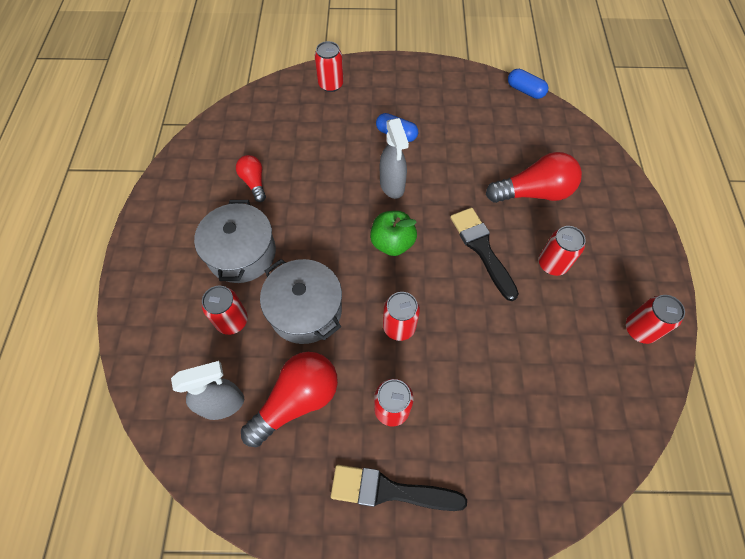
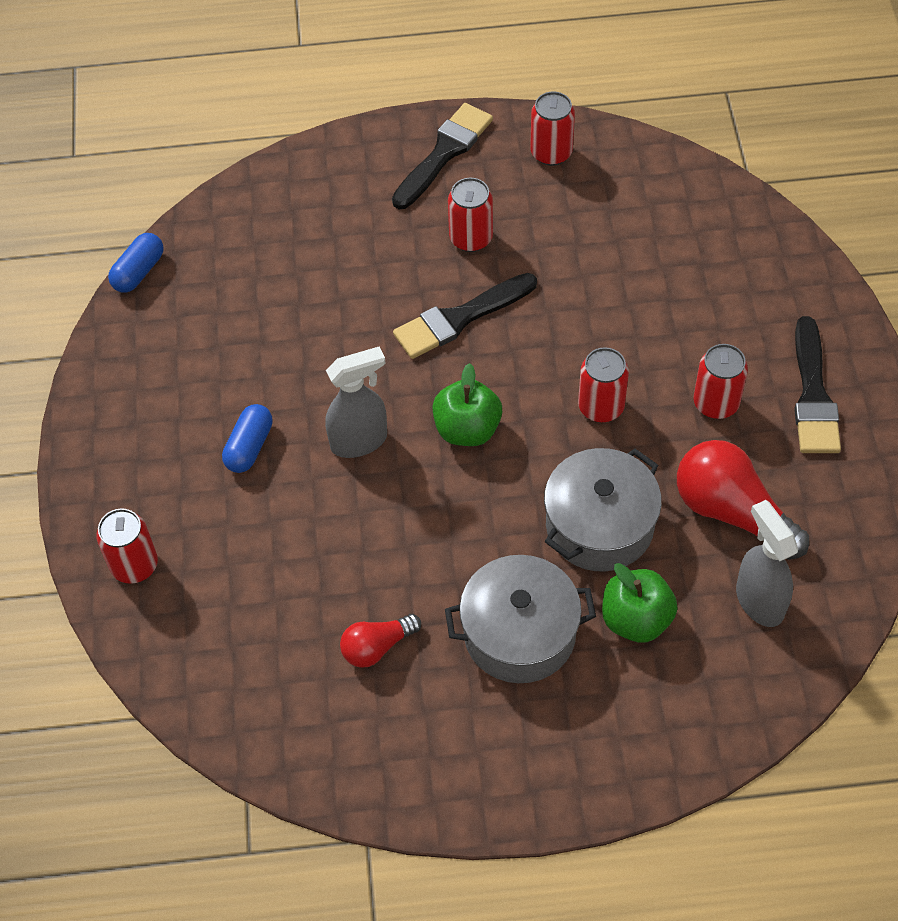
camera: 95 degrees left, 5 degrees down
red can [202,286,248,335] -> green apple [602,563,678,643]
red light bulb [486,152,582,203] -> none
none -> black brush [392,103,493,209]

